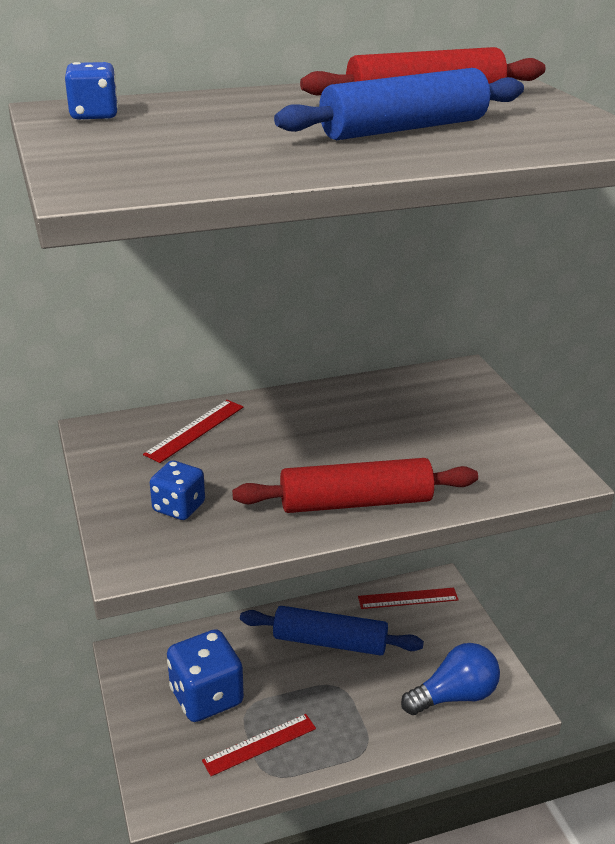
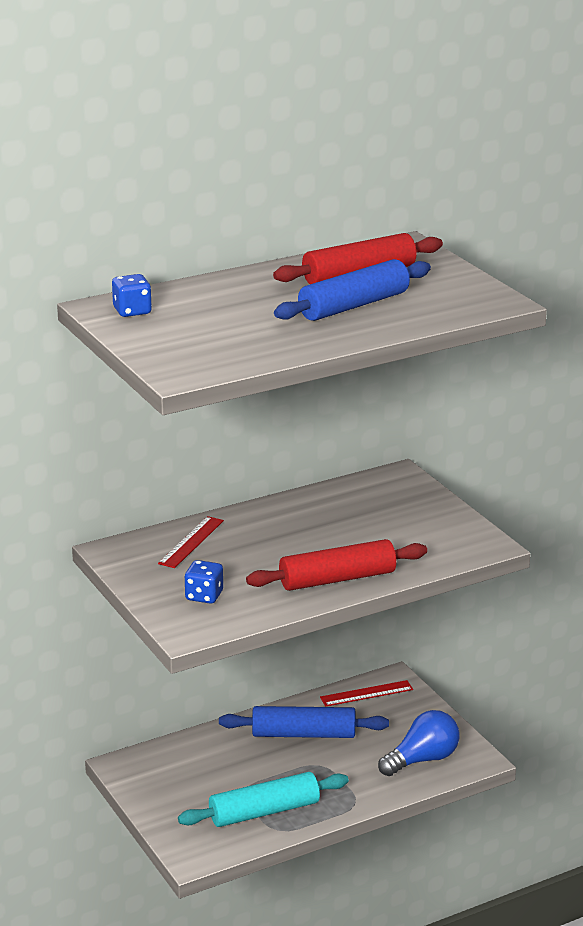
camera: 10 degrees left, 5 degrees down
blue dice [167,629,244,722] -> none
red ruler [202,714,316,776] -> turquoise rolling pin [178,772,349,827]

